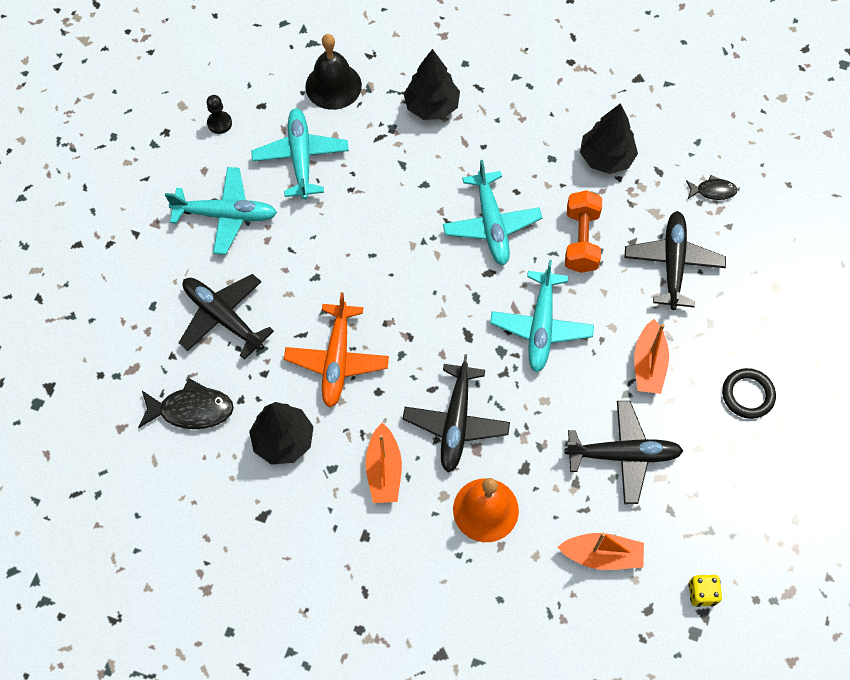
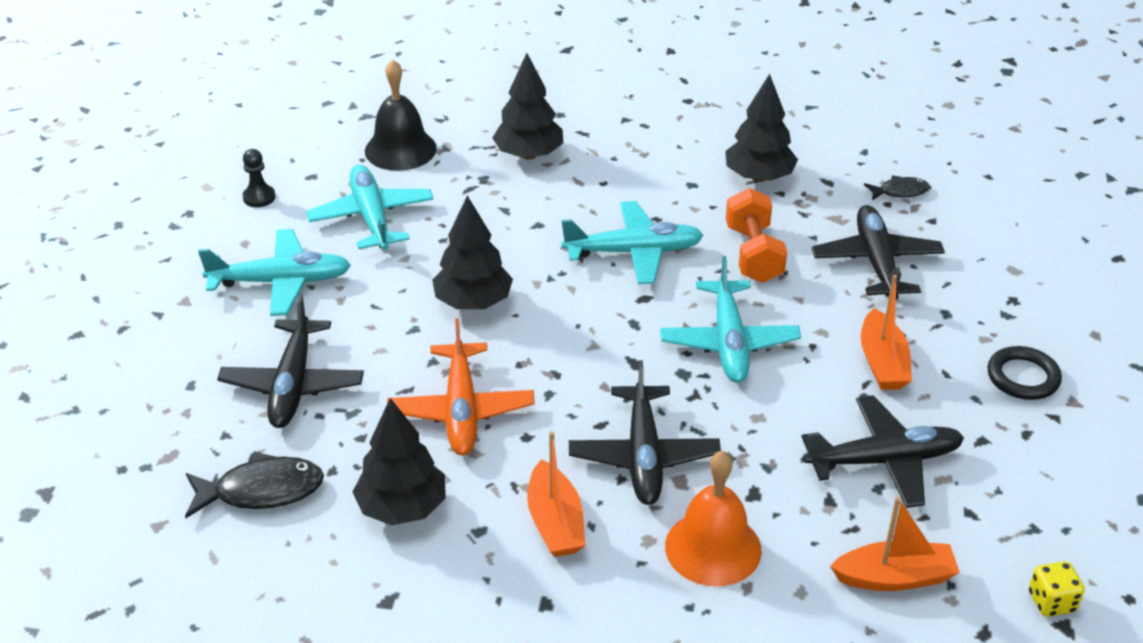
camera: 10 degrees left, 25 degrees down
black plane [179,274,274,360] -> black plane turned 120 degrees counterclockwise [217,295,364,428]
turquoise plane [443,160,542,265] -> turquoise plane turned 75 degrees counterclockwise [561,201,704,284]
none -> black tree [432,196,513,309]

